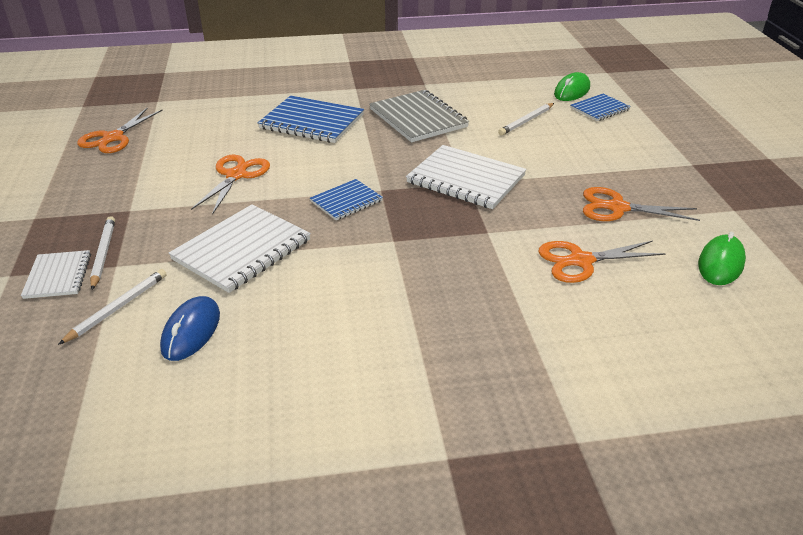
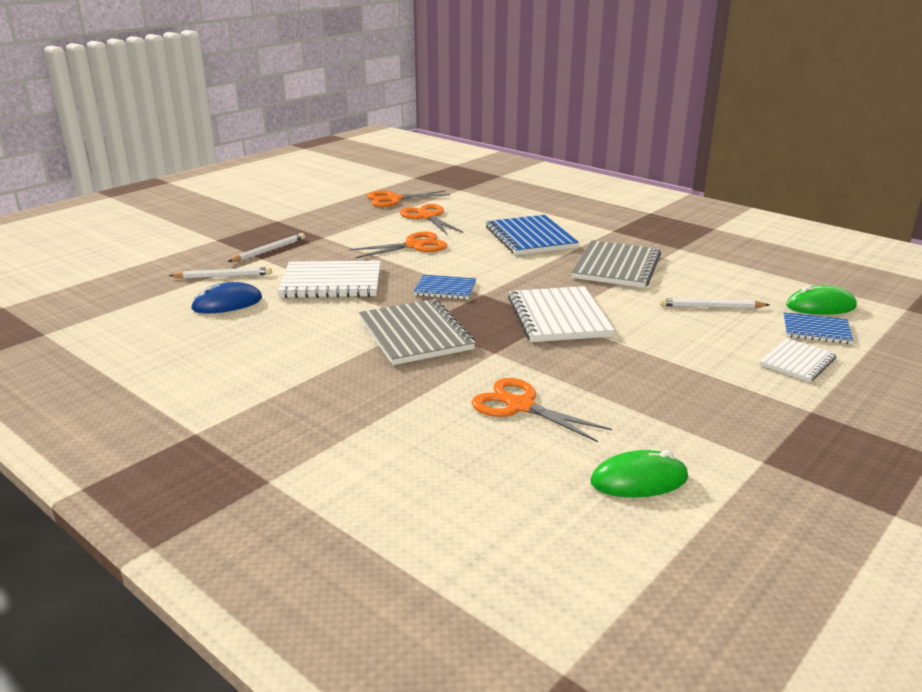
camera: 50 degrees right, 10 degrees down
white notebook [21,250,91,299] -> white notebook moved to [760,338,836,382]
orange scissors [583,187,700,221] -> orange scissors moved to [400,204,464,234]
none -> grey notebook [359,299,476,365]

